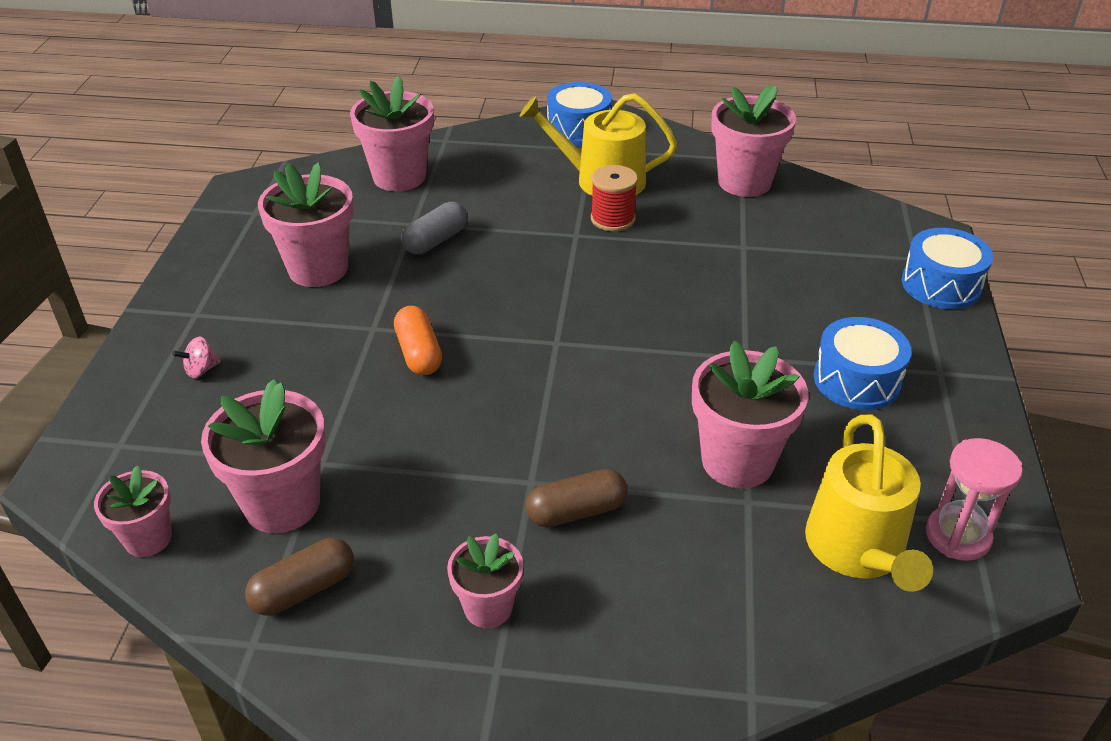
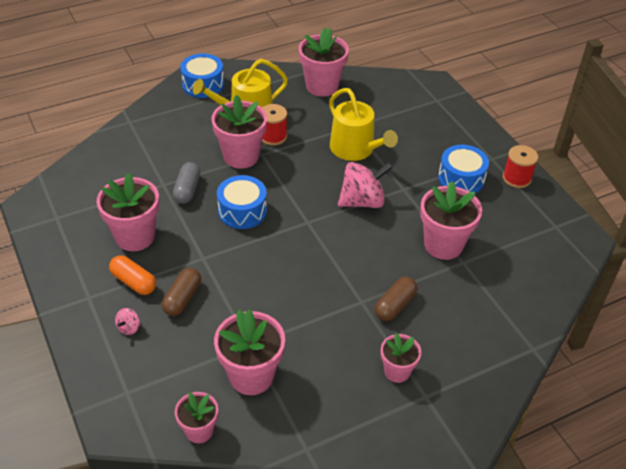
camera: 35 degrees left, 5 degrees up
brown capsule [245,538,354,616] -> brown capsule moved to [162,268,201,316]
pink flower pot [350,76,434,191] -> pink flower pot moved to [211,95,267,169]
orange capsule [394,306,442,375] -> orange capsule moved to [109,255,156,295]
yellow watering can [805,415,933,592] -> yellow watering can moved to [329,88,398,161]
blue drum [902,228,993,309] -> blue drum moved to [217,175,267,229]
pink hourglass [926,438,1023,561] -> none
none -> pink spinning top [338,162,393,208]
none -> red spool [503,145,538,188]

